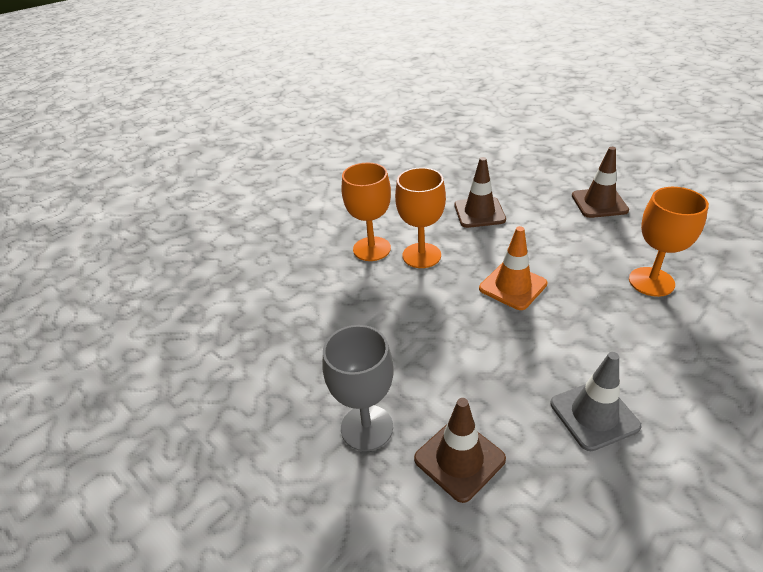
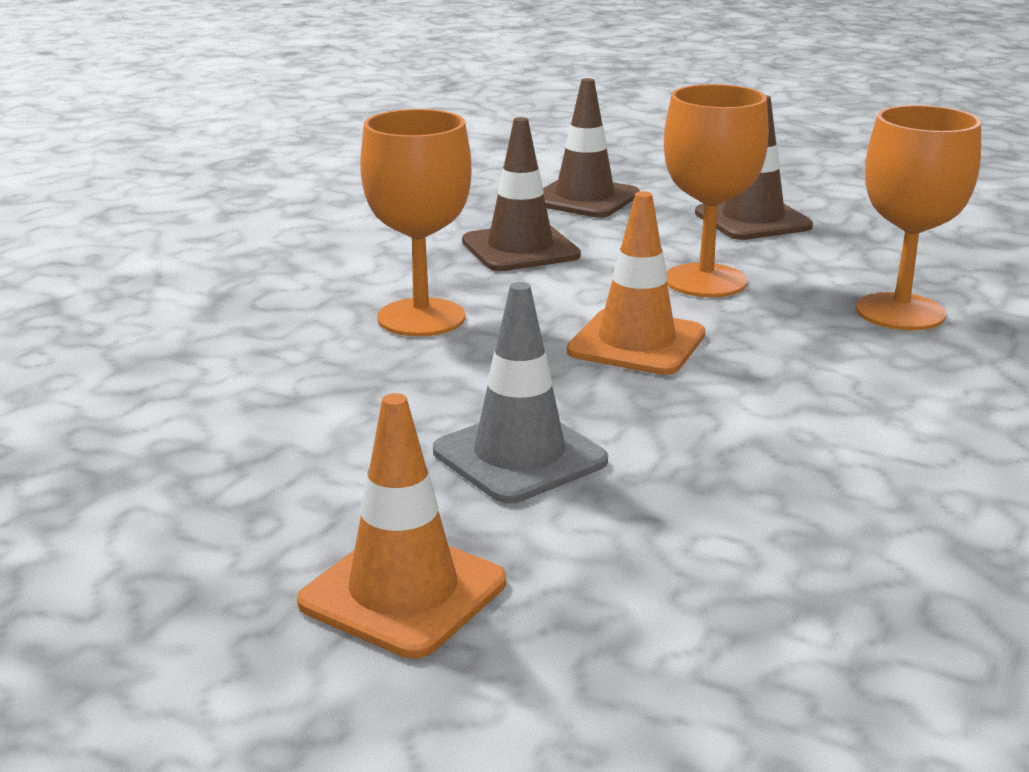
camera: 20 degrees left, 15 degrees down
grey goblet [322,325,394,451] -> orange traffic cone [297,393,506,658]
orange goblet [342,163,391,261] -> orange goblet moved to [664,84,769,297]
brown traffic cone [414,398,506,503] -> brown traffic cone moved to [543,78,640,218]
grey traffic cone [550,352,642,451] -> grey traffic cone moved to [433,282,608,503]

